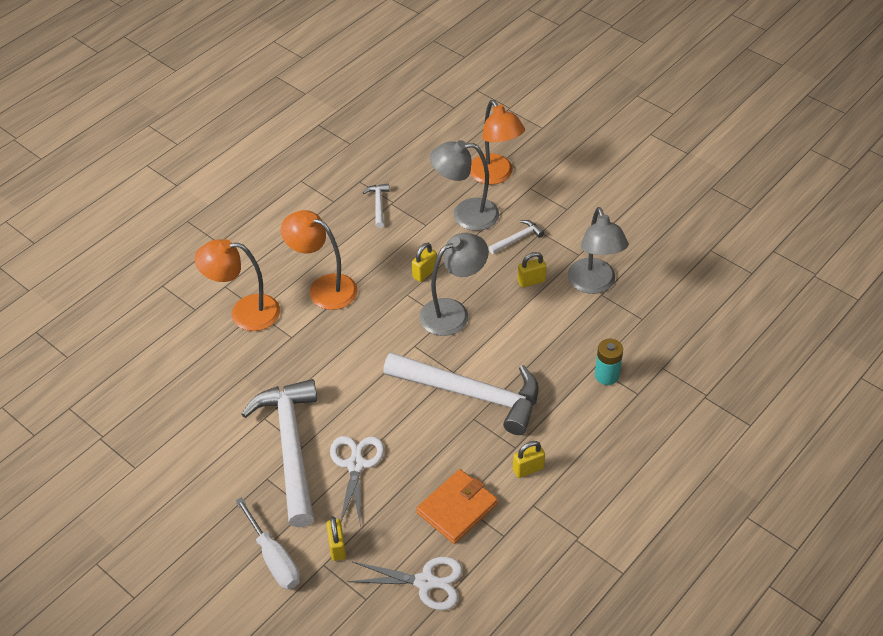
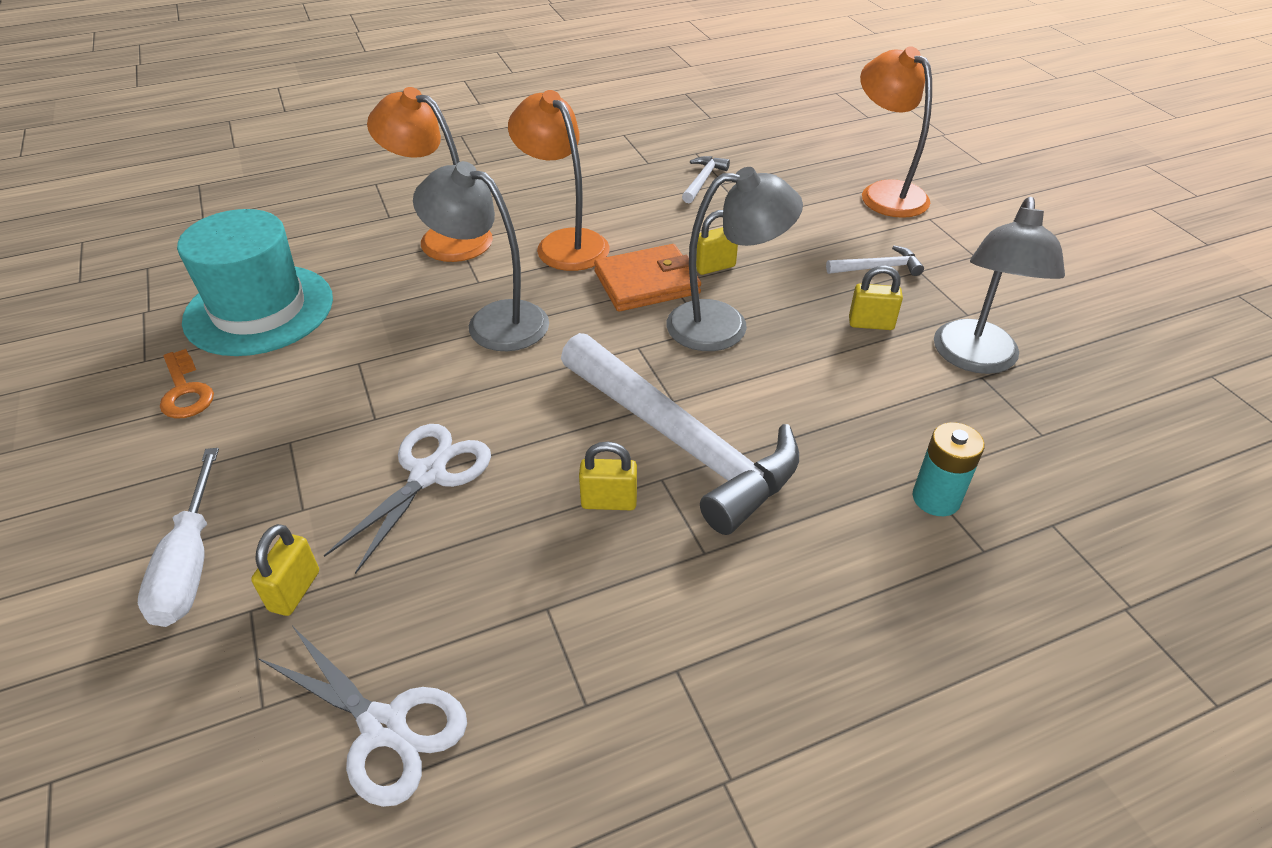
camera: 25 degrees right, 5 degrees down
white hammer [242,379,317,527] -> none
orange wallet [416,469,498,544] -> orange wallet moved to [594,244,701,312]
grey lamp [430,140,499,231] -> grey lamp moved to [413,161,549,351]
orange lamp [470,100,525,185] -> orange lamp turned 150 degrees clockwise [860,46,932,218]
yellow padlock [513,441,545,478] -> yellow padlock moved to [579,441,637,510]
none -> orange key [160,349,214,419]
none -> turquoise hat [177,209,333,356]

